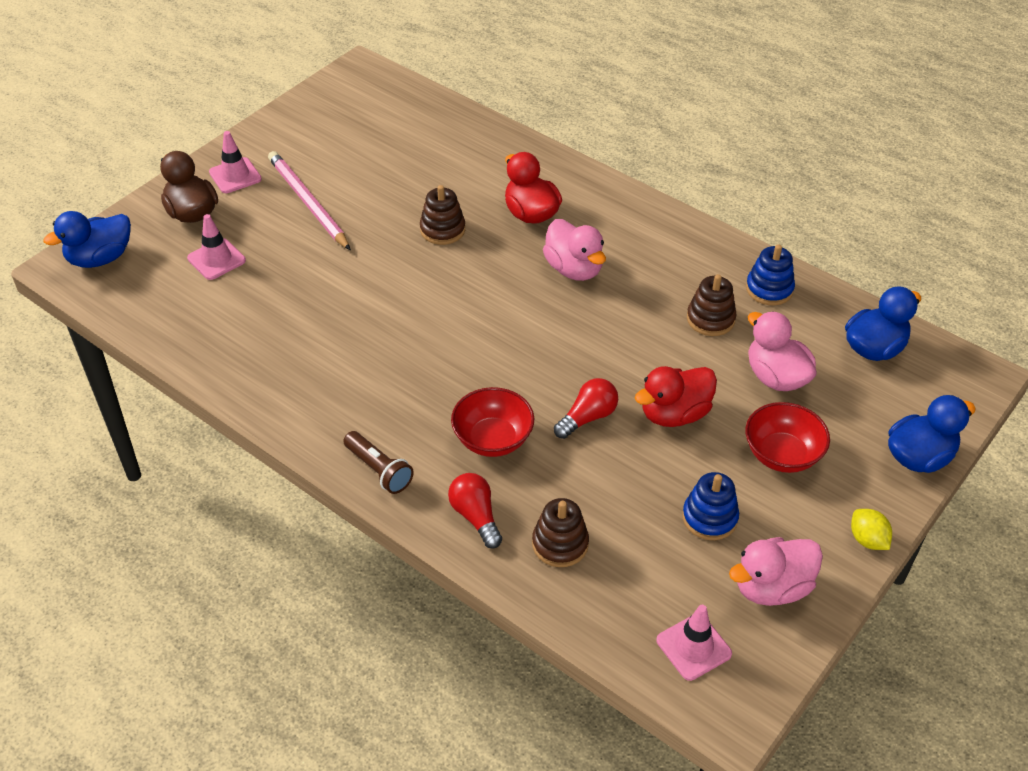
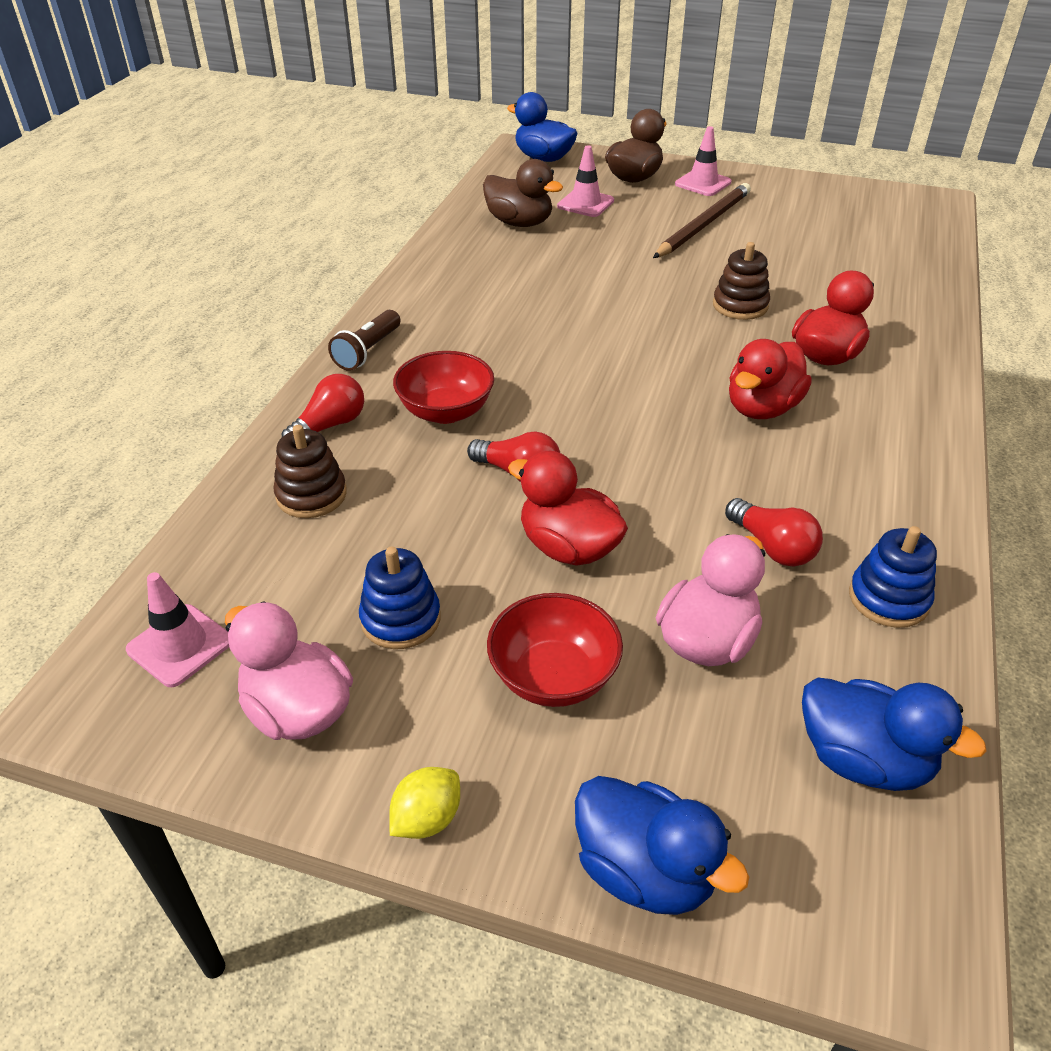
camera: 70 degrees right, 5 degrees down
pink pencil [268,151,351,250] -> brown pencil [653,183,751,258]
pink duck [543,219,606,281] -> red duck [729,339,812,419]
brown stacking toy [687,274,736,336] -> red light bulb [725,498,823,567]
none -> brown duck [483,159,563,227]

